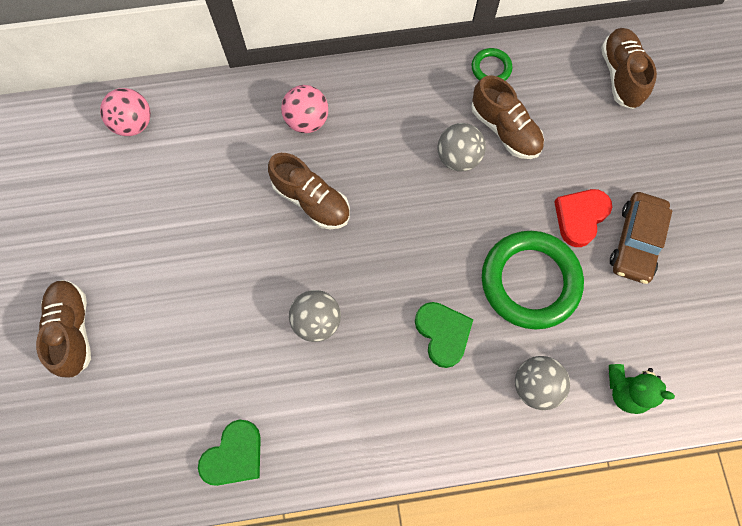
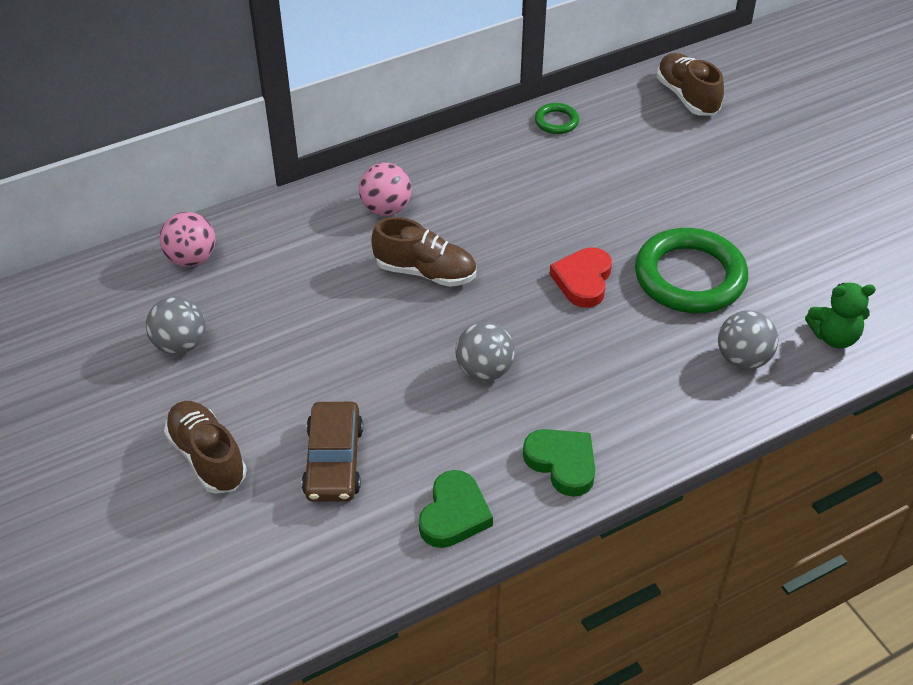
camera: 20 degrees left, 25 degrees down
green heart [415,302,473,368] -> green heart moved to [523,429,595,497]
grey ball [437,123,486,172] -> grey ball moved to [146,296,205,355]
brown shoe [471,75,544,159] -> none
red heart [554,189,612,247] -> red heart moved to [550,247,612,308]
brown car [610,192,672,284] -> brown car moved to [302,402,363,502]

